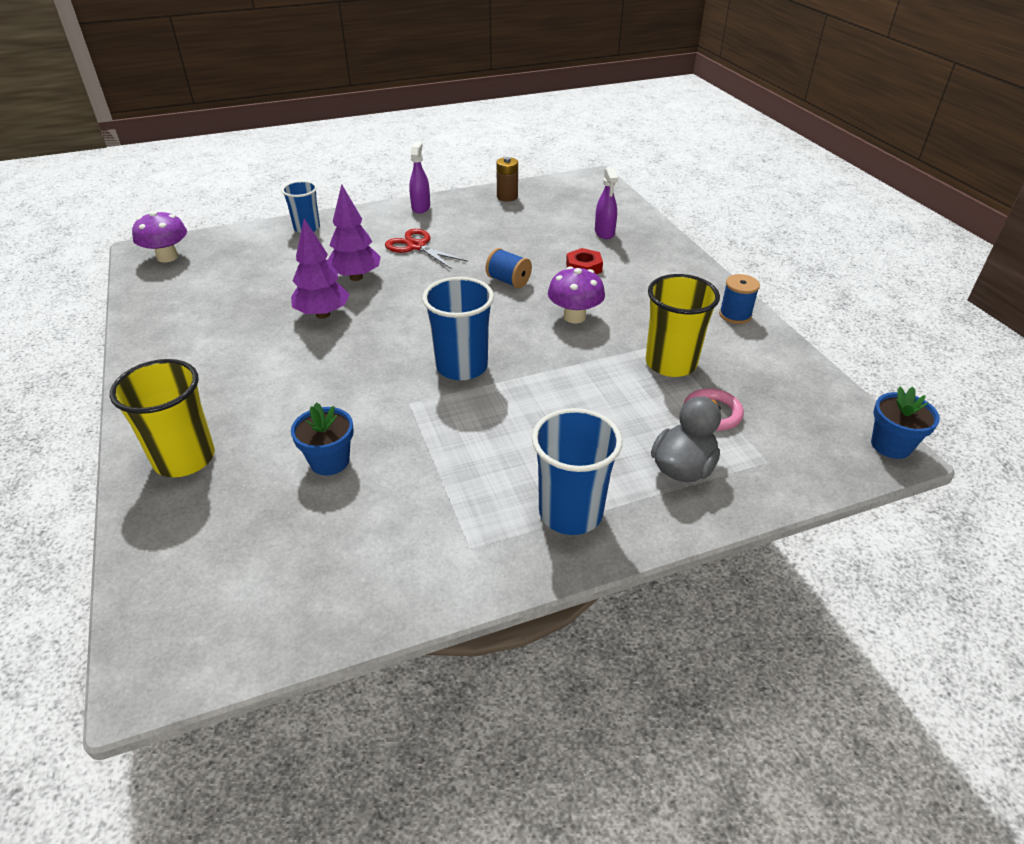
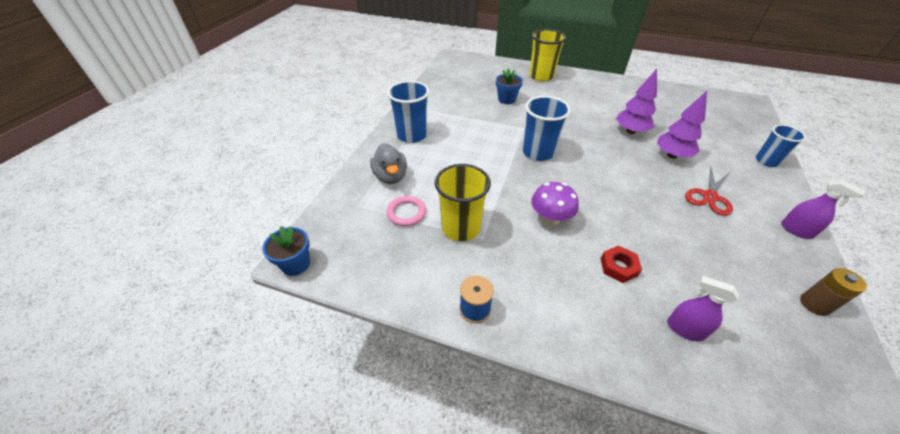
camera: 130 degrees right, 5 degrees up
purple mushroom [132,210,187,262] -> none
red scissors [385,229,468,269] -> red scissors turned 135 degrees clockwise [685,167,733,216]
blue spool [486,248,532,288] -> none

